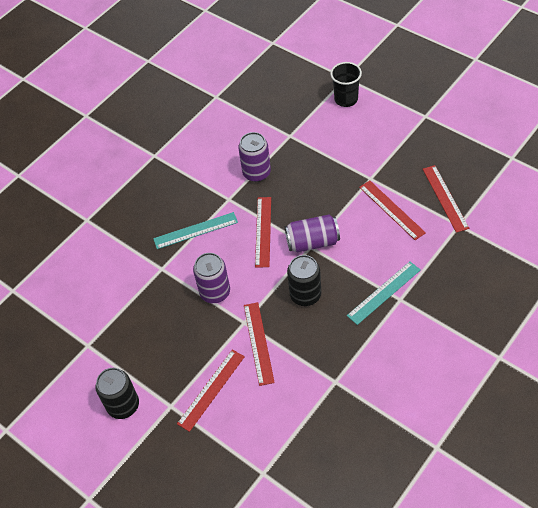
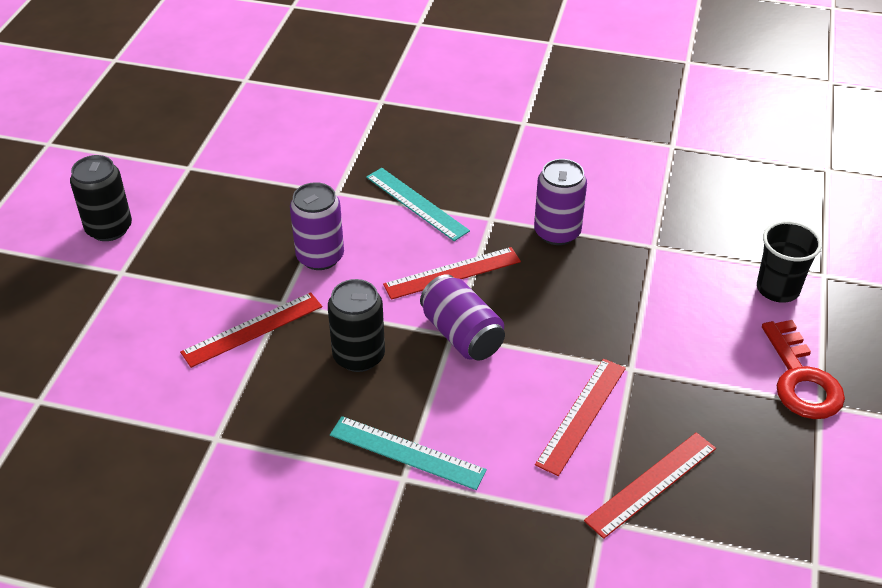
camera: 60 degrees right, 10 degrees down
red ruler [177,349,245,432] -> none
none -> red key [762,320,845,419]

